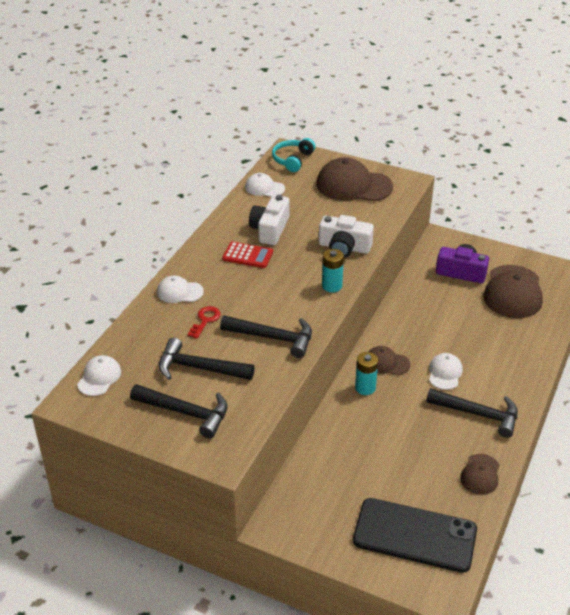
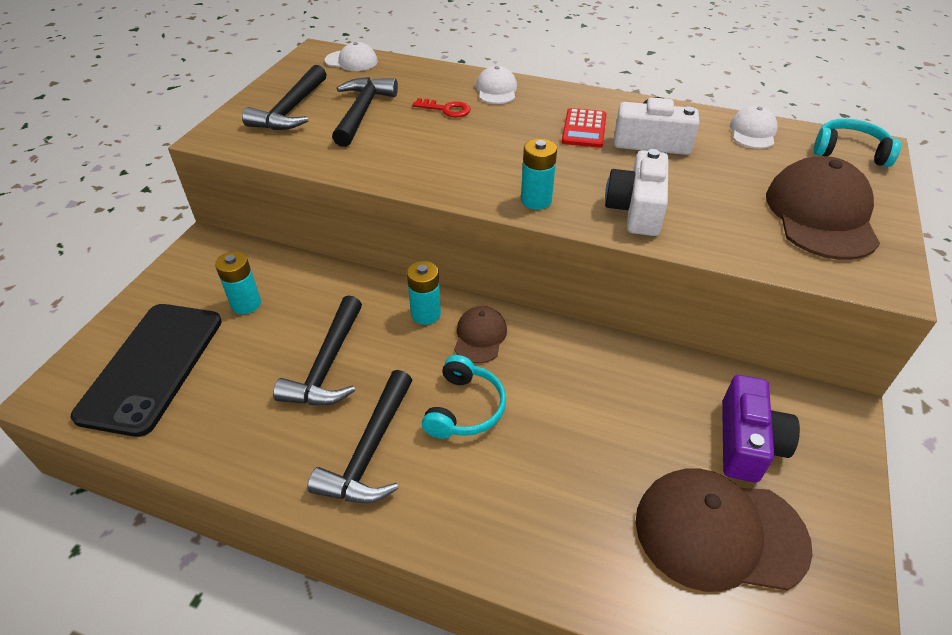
camera: 85 degrees right, 5 degrees up
black hammer [220,315,312,358] -> black hammer moved to [273,295,362,405]
white cap [429,353,463,390] -> turquoise headphones [422,355,506,439]
brown cap [460,454,500,495] -> none
none -> turquoise battery [215,251,261,314]

